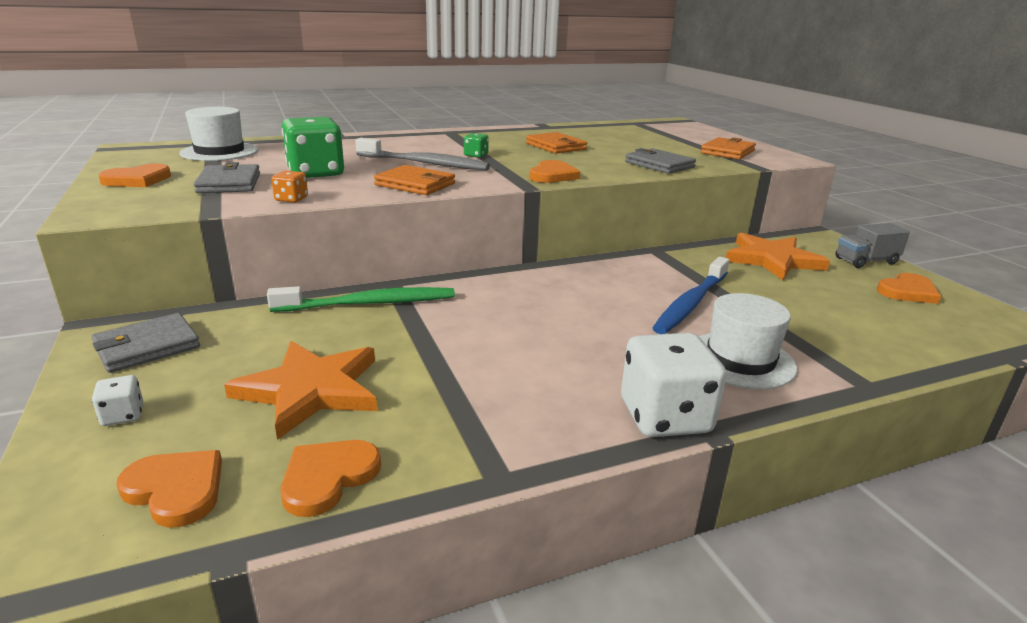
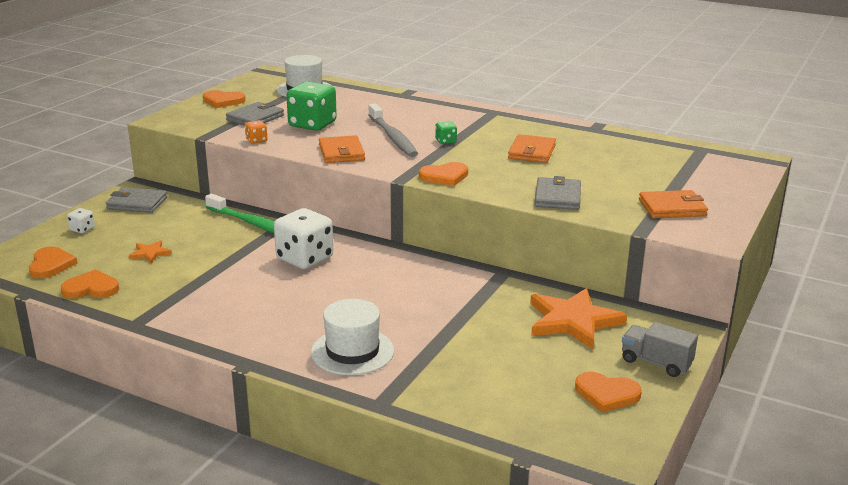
camera: 50 degrees right, 0 degrees up
orange star [224,341,377,440] -> orange star [129,240,172,264], size x0.46
white dice [621,333,727,437] -> white dice moved to [274,208,333,269]
blue toothbrush [652,257,730,334] -> none

